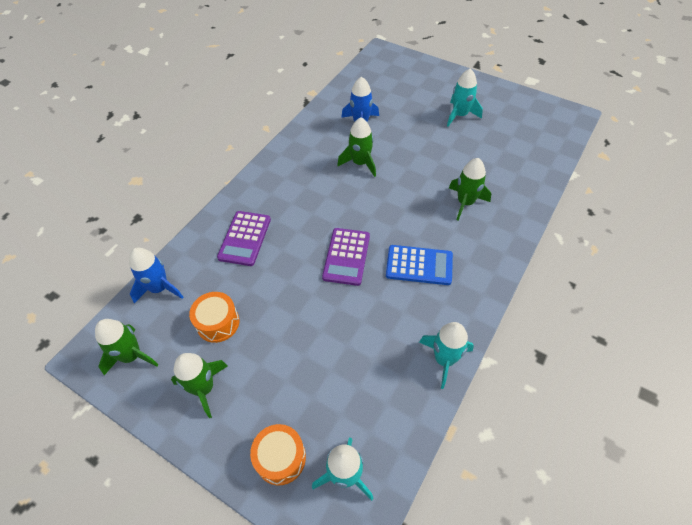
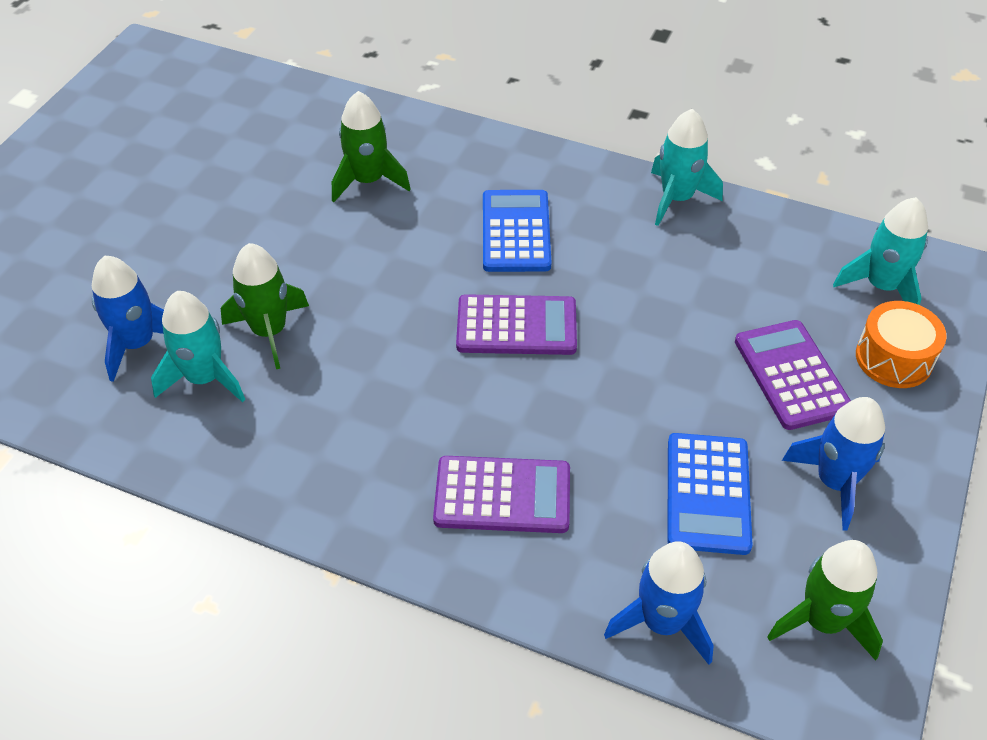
camera: 100 degrees left, 5 degrees down
green rocket [171,353,228,418] -> blue rocket [782,397,885,530]
orange drum [189,292,239,343] -> blue calculator [667,433,753,555]
turquoise rocket [447,68,483,127] -> turquoise rocket moved to [151,291,246,402]
none -> purple calculator [735,320,851,430]

